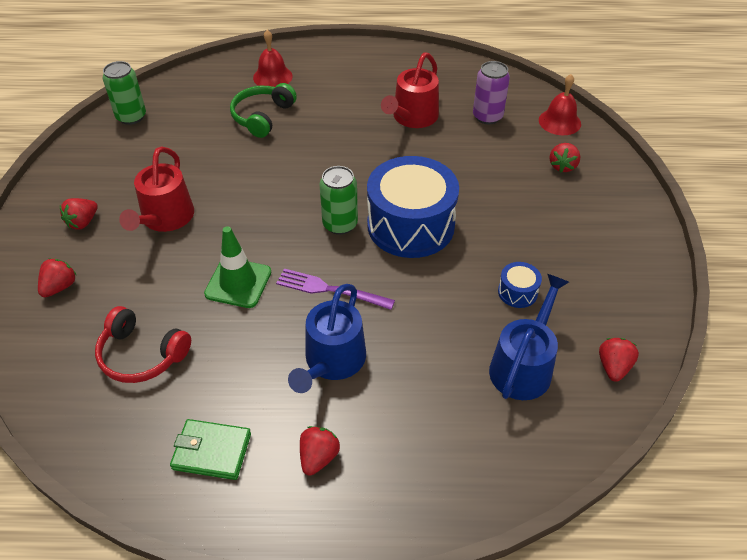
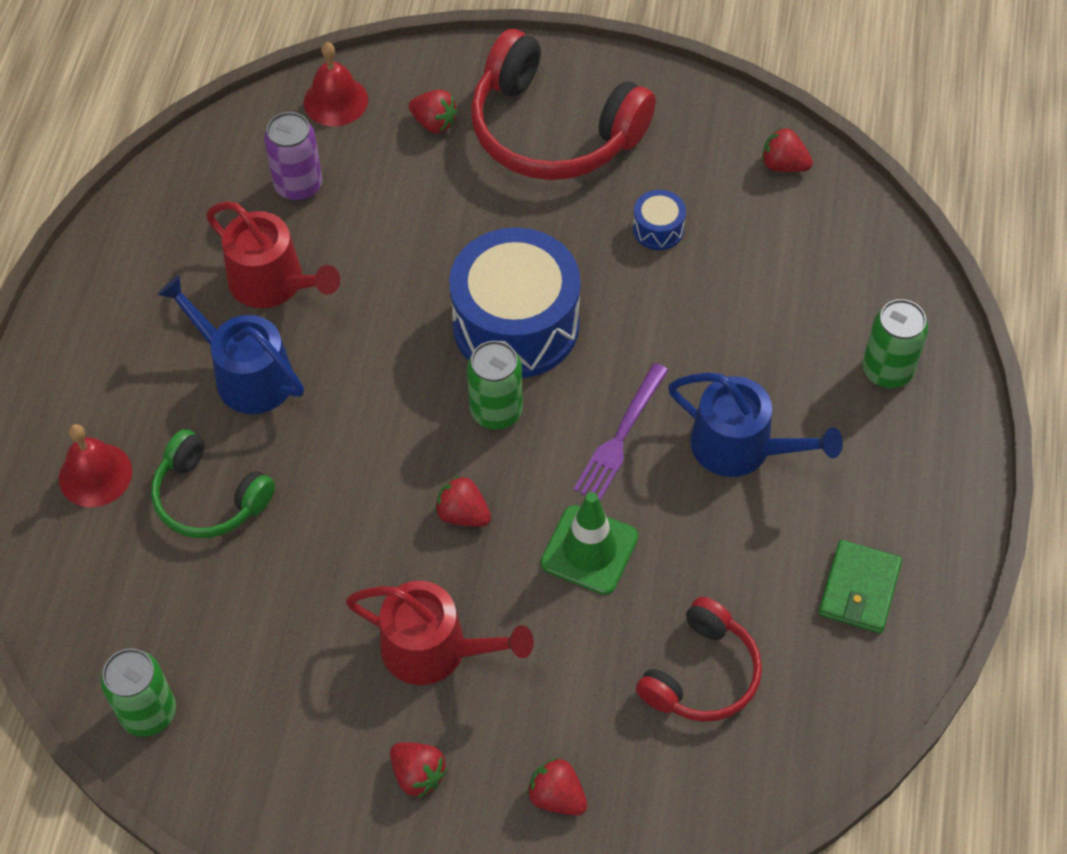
camera: 80 degrees left, 10 degrees up
red strawberry [300,426,340,476] -> red strawberry moved to [435,476,491,527]
blue watering can [489,274,569,400] -> blue watering can moved to [157,275,304,414]
none -> red headphones [471,29,656,180]
none -> green can [863,299,928,388]

